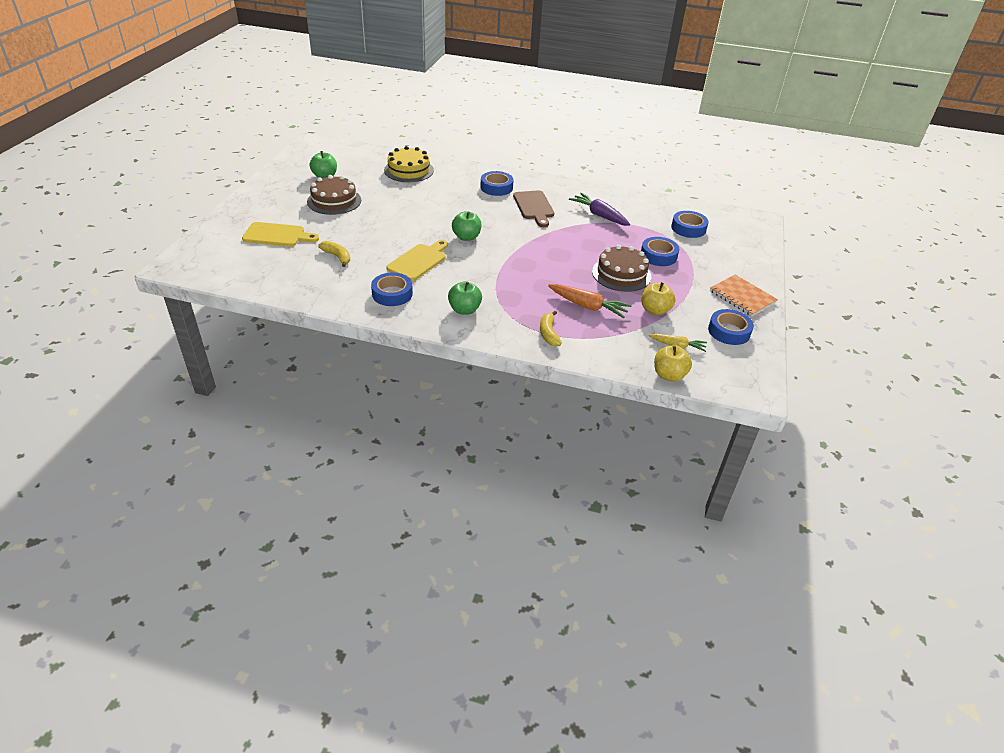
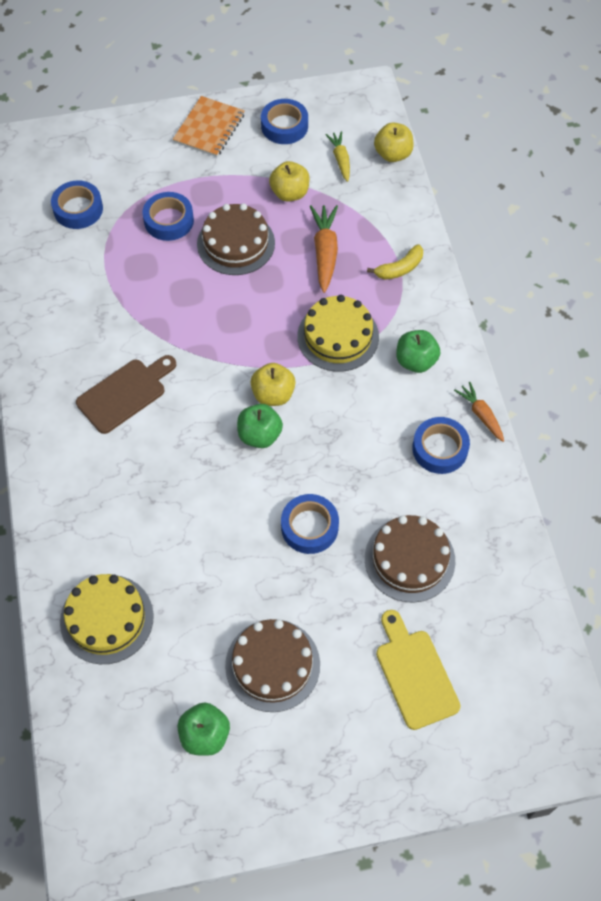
camera: 115 degrees left, 20 degrees up
yellow banana [318,241,350,267] -> brown cake [365,515,455,603]
yellow cutting board [386,240,448,281] -> none
blue tape [481,171,514,196] -> blue tape moved to [281,494,339,554]
purple carrot [569,193,630,226] -> none
none -> yellow apple [251,363,296,406]
none -> yellow cake [297,295,379,372]
none -> orange carrot [454,382,504,442]

